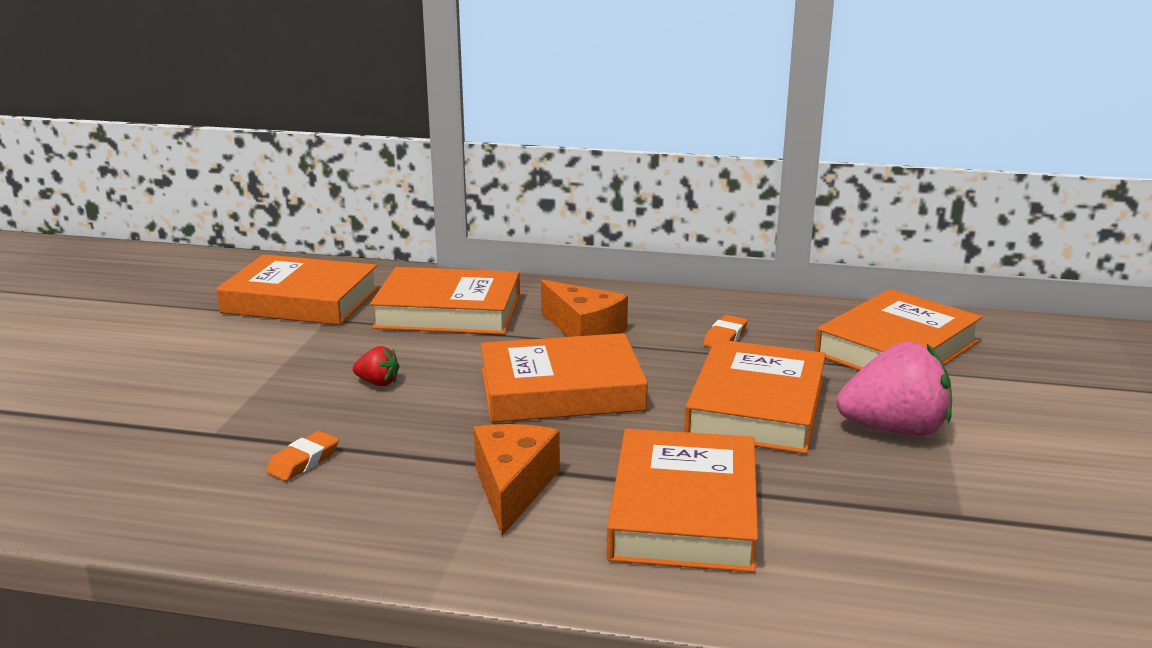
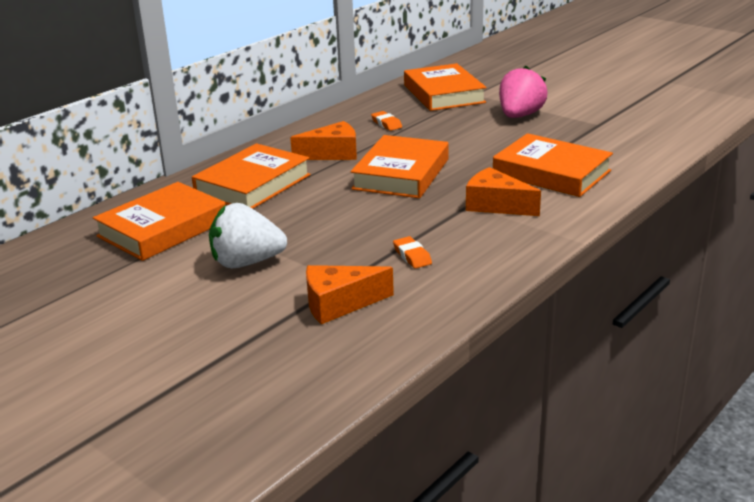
camera: 60 degrees left, 5 degrees up
red strawberry [353,346,400,386] -> none
orange book [684,339,826,454] -> none
none -> white strawberry [209,203,287,268]
none -> orange cheese [306,265,394,324]

